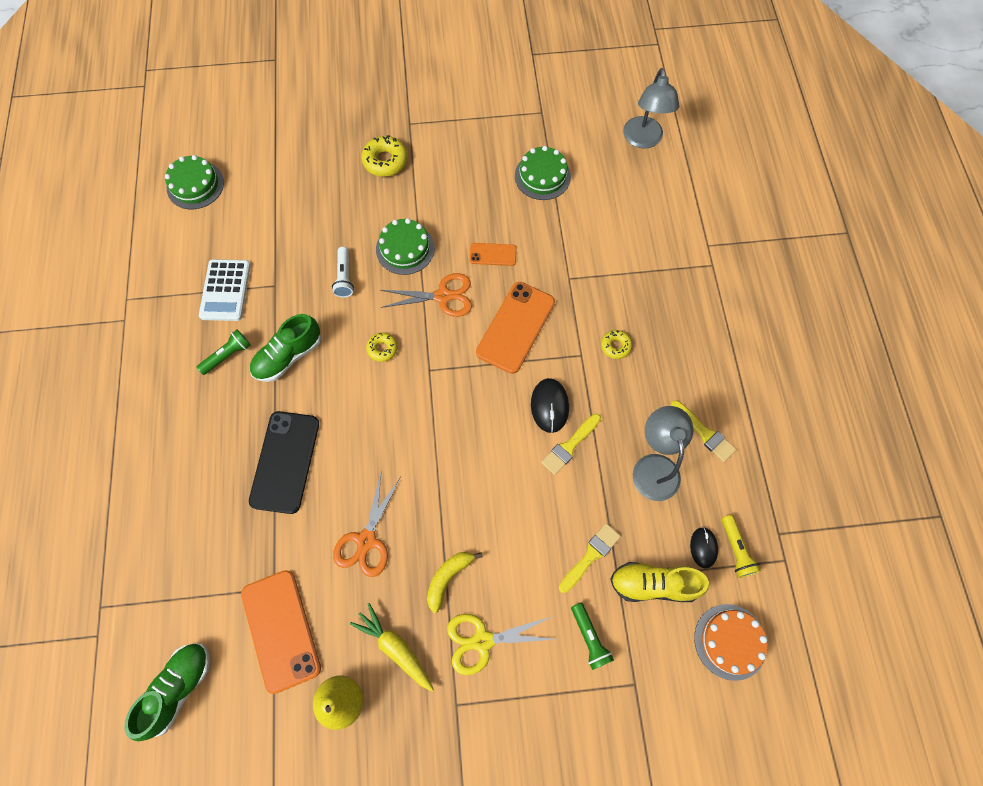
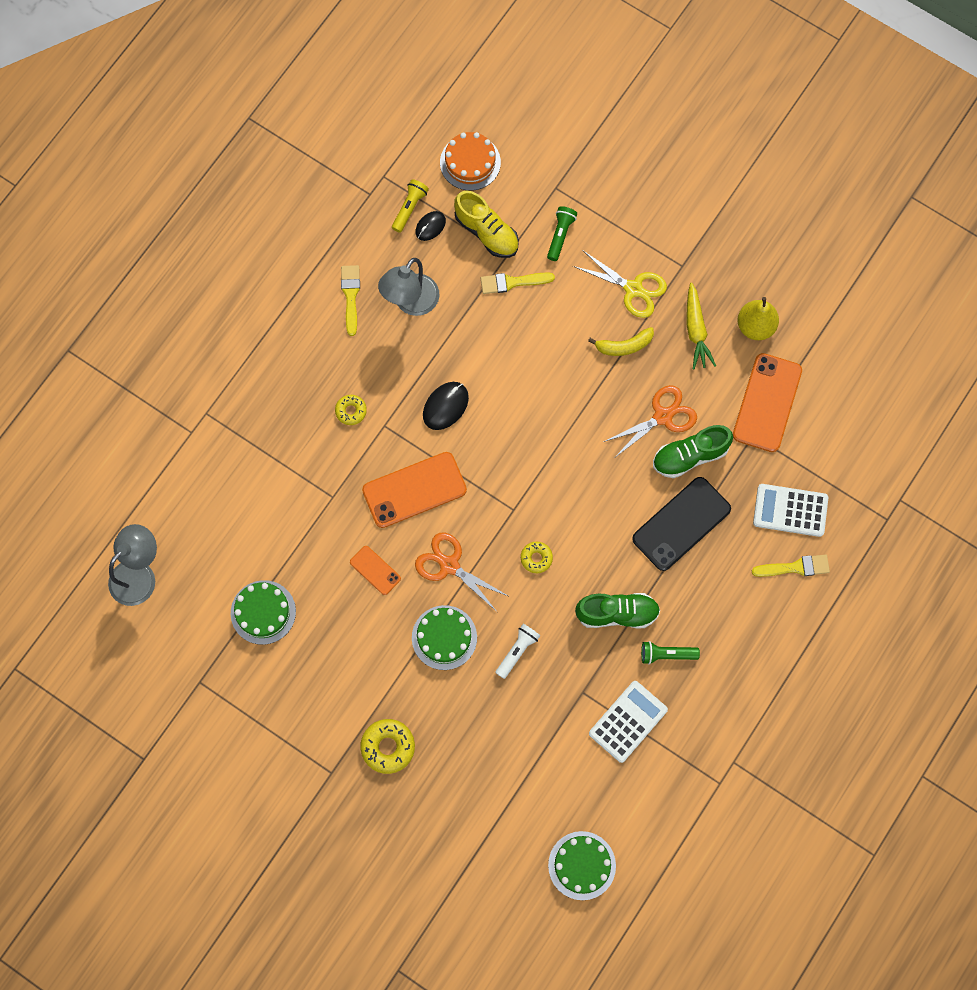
camera: 140 degrees left, 5 degrees up
green shoe [124,643,210,742] -> green shoe moved to [653,425,733,478]
yellow brush [541,414,601,475] -> yellow brush moved to [752,555,830,577]
none -> white calculator [753,484,828,537]

